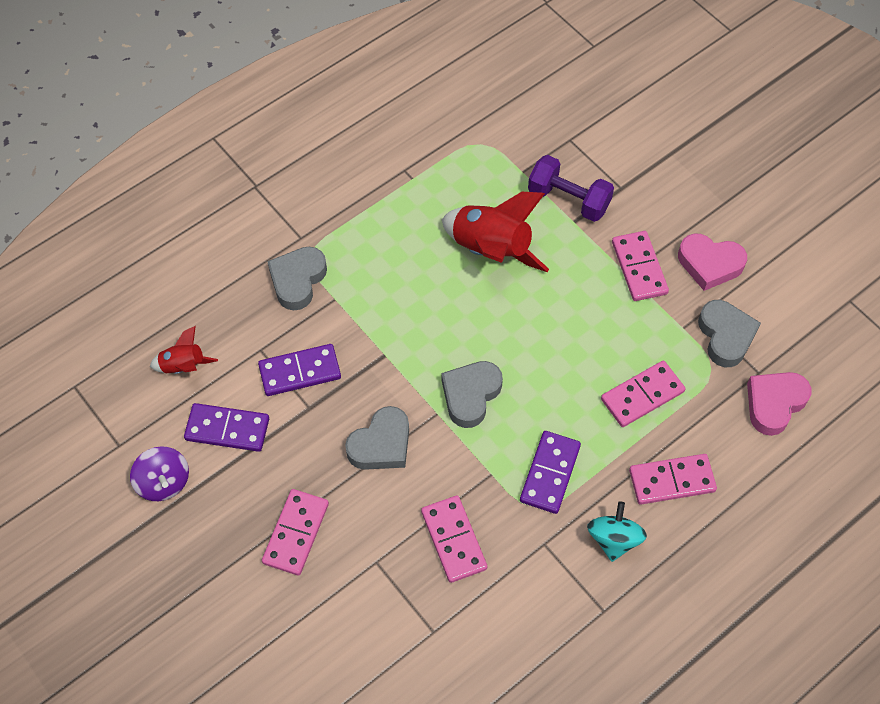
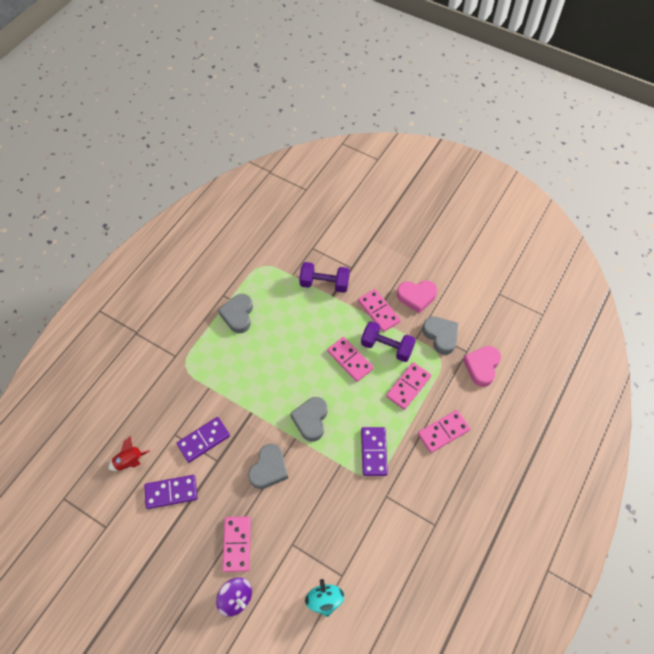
camera: 20 degrees left, 0 degrees up
purple spinning top [130,446,189,501] -> purple spinning top moved to [216,577,252,616]
grey heart [267,247,327,310] -> grey heart moved to [218,294,253,333]
pink domino [421,496,487,583] -> pink domino moved to [327,337,374,382]
red rocket [442,192,549,272] -> none
turquoise spinning top [587,502,647,562] -> turquoise spinning top moved to [305,579,344,617]
none -> purple dumbbell [361,321,416,362]

